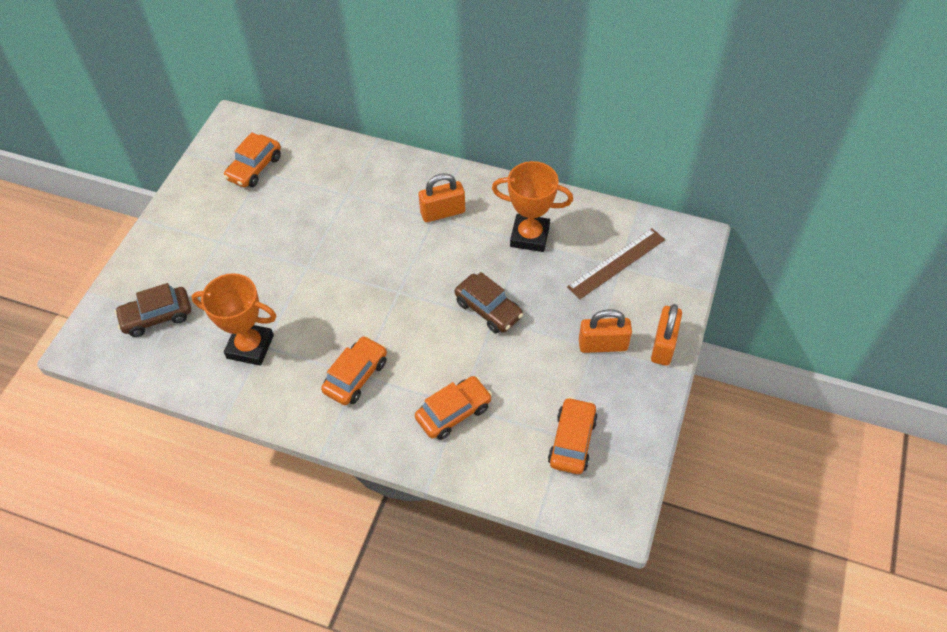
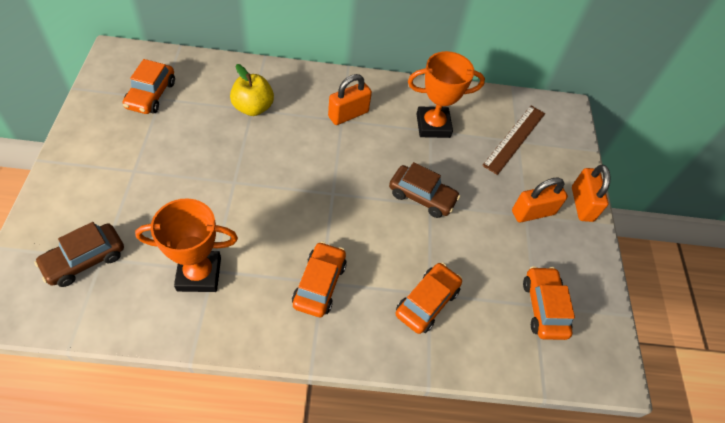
camera: 25 degrees left, 0 degrees up
none -> yellow apple [230,64,274,116]

